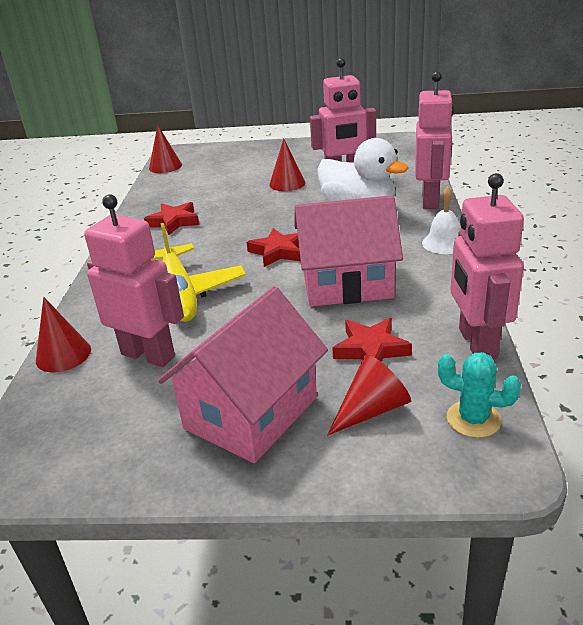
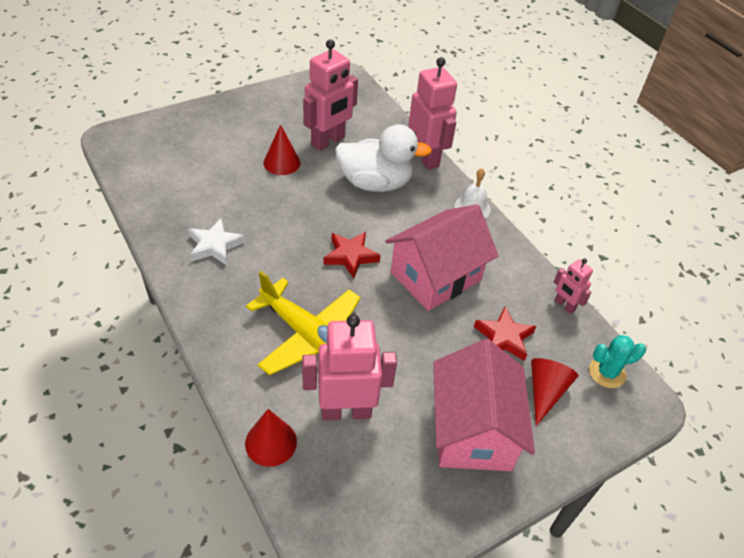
camera: 40 degrees left, 15 degrees up
red star [144,202,199,235] -> white star [188,218,245,265]
red cone [149,125,182,173] -> none
pink robot [450,173,524,359] -> pink robot [554,258,593,314], size x0.51

